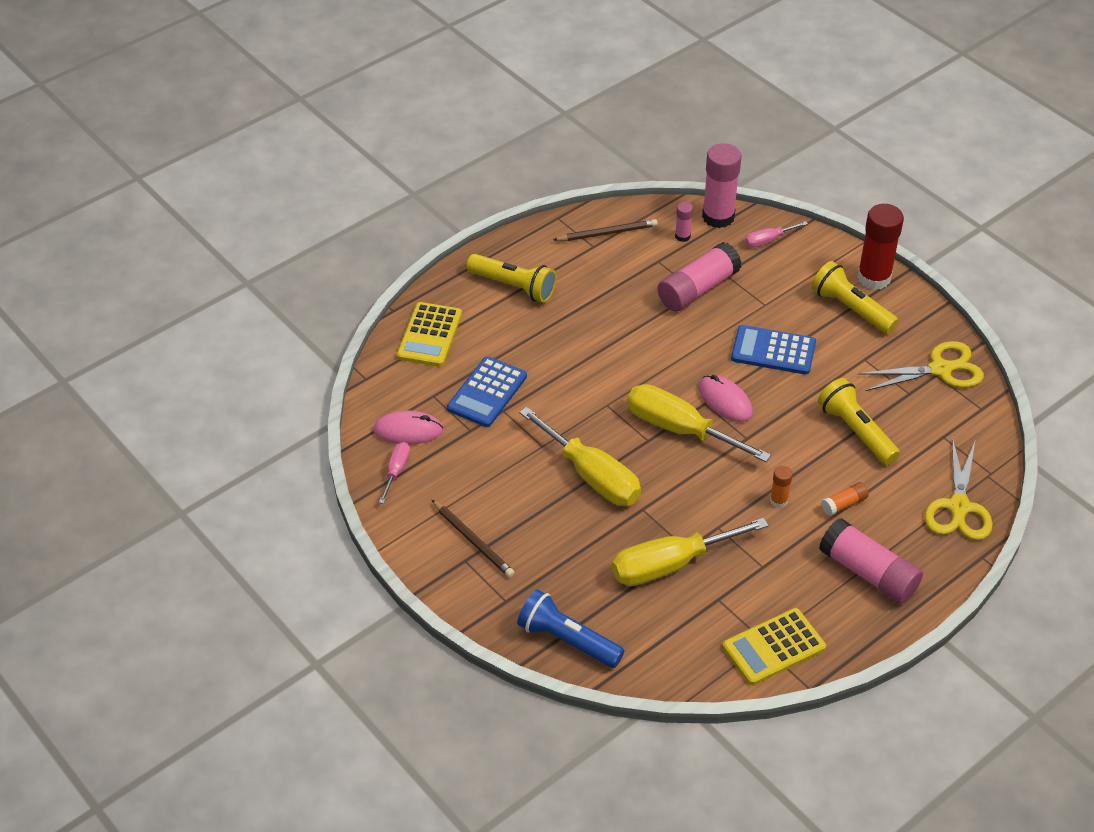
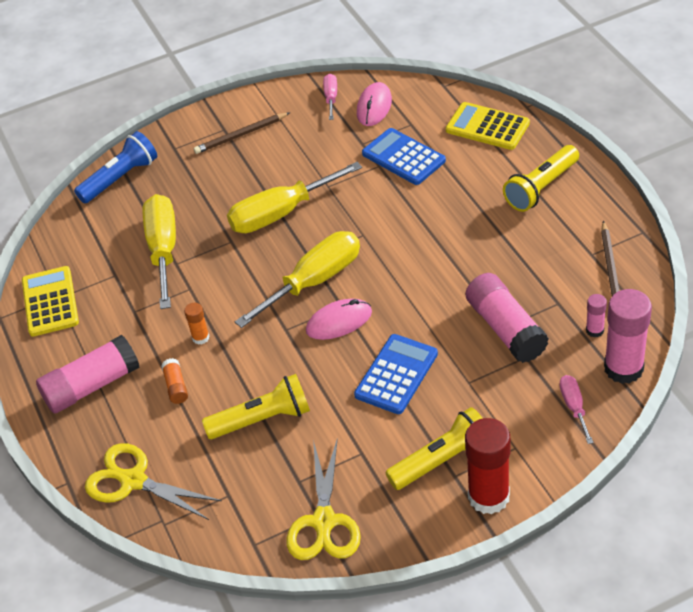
camera: 110 degrees right, 0 degrees up
pink screwdriver [379,442,410,504] -> pink screwdriver turned 120 degrees counterclockwise [323,74,337,120]

